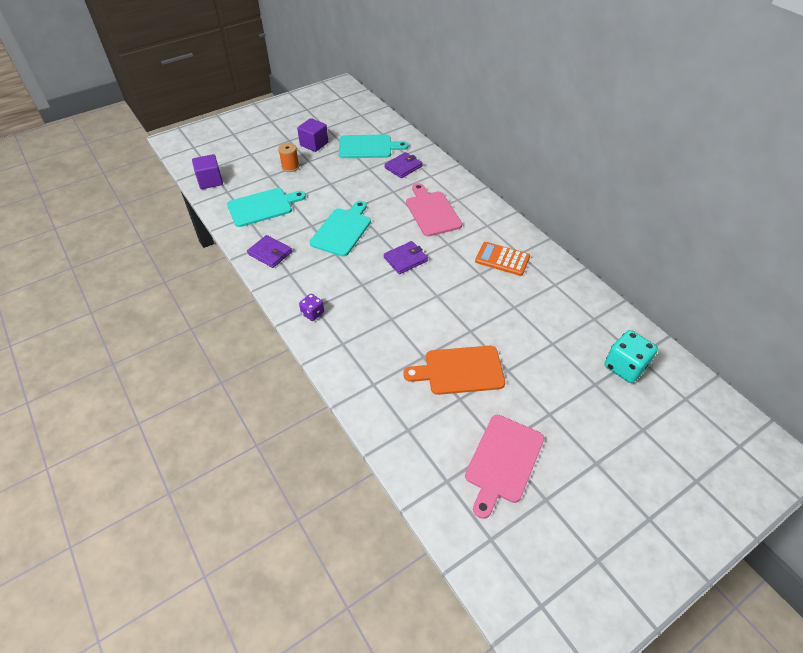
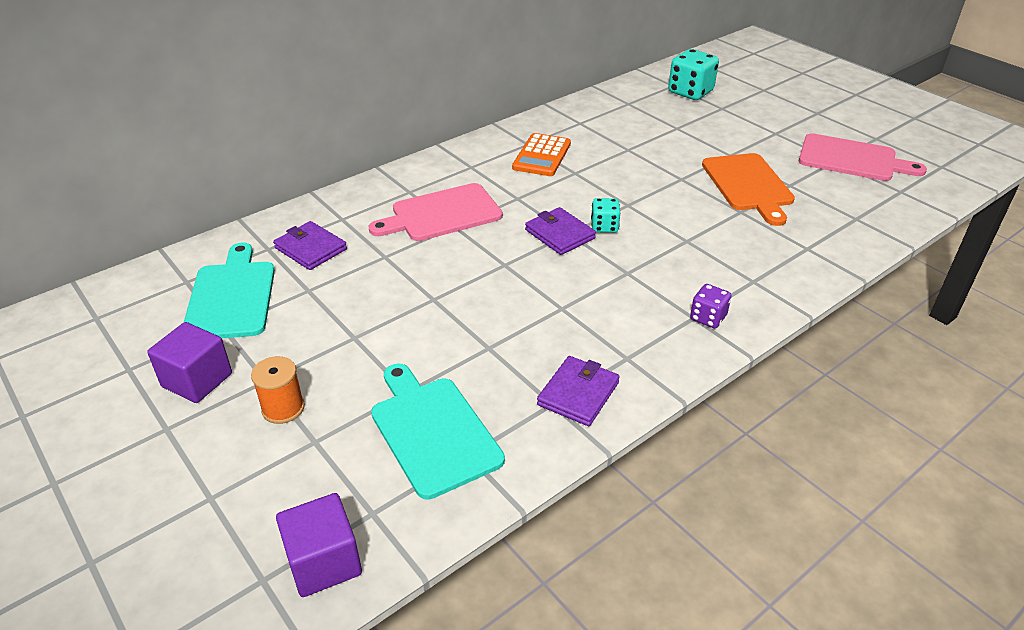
camera: 95 degrees left, 10 degrees down
turquoise cutting board [310,201,371,257] -> none
none -> turquoise dice [591,198,620,233]

